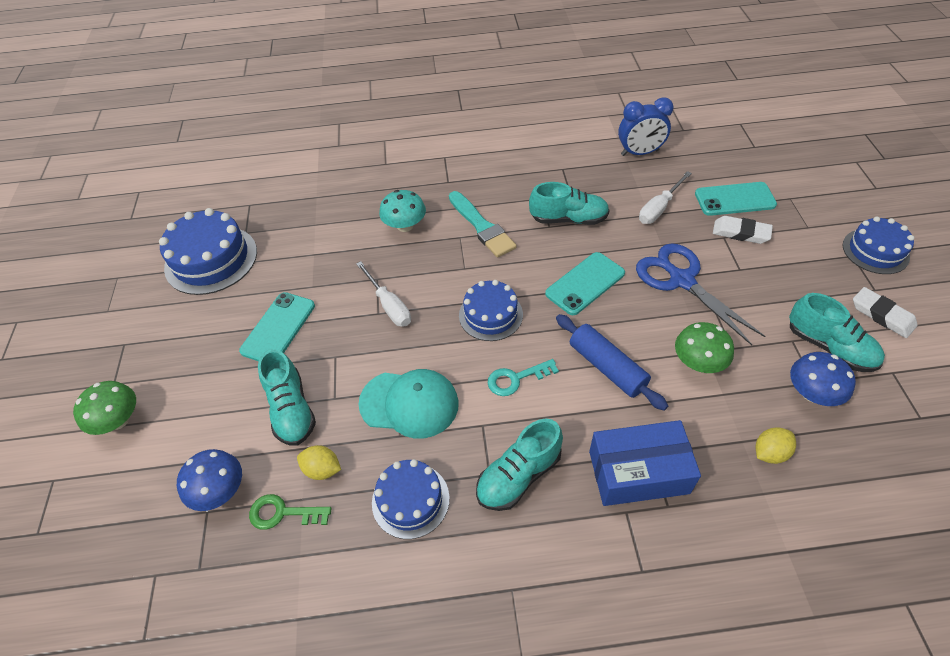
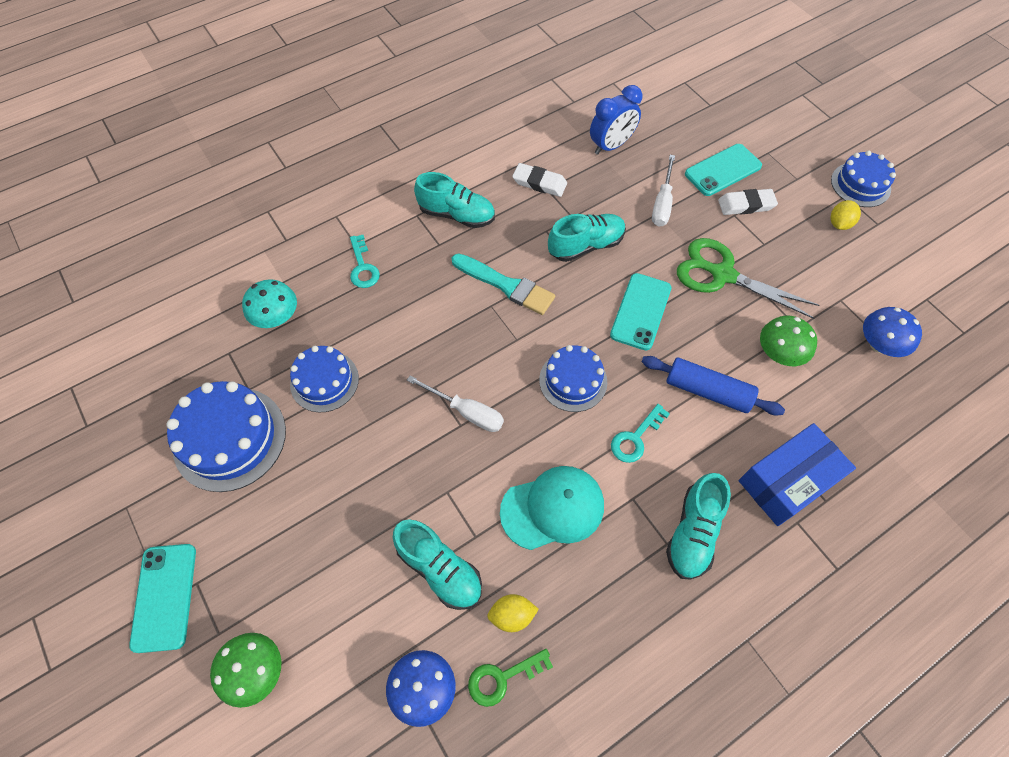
camera: 30 degrees left, 10 degrees up
turquoise phone [239,292,315,361] -> turquoise phone moved to [129,544,196,653]
blue cake [372,459,450,539] -> blue cake moved to [290,346,359,412]
turquoise mushroom [379,190,426,232] -> turquoise mushroom moved to [242,279,297,328]
blue scissors [636,243,765,345] -> green scissors [677,238,820,319]
yellow lemon [756,428,796,464] -> yellow lemon moved to [830,200,861,230]
turquoise shoe [789,293,885,372] -> turquoise shoe moved to [414,172,495,228]
white eraser [853,287,918,338] -> white eraser moved to [512,163,567,197]
none -> turquoise key [350,235,380,288]

